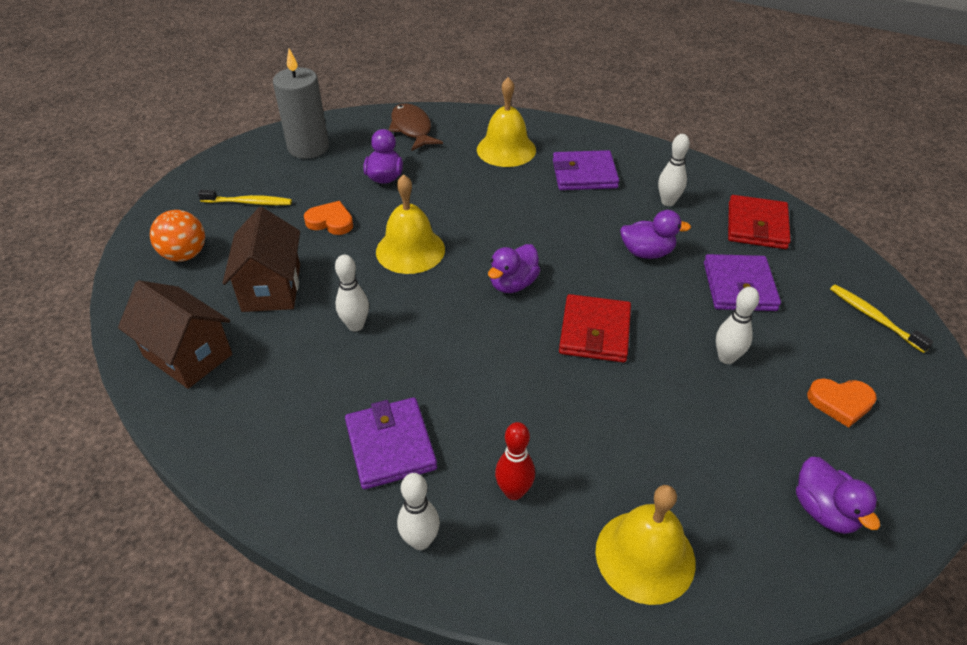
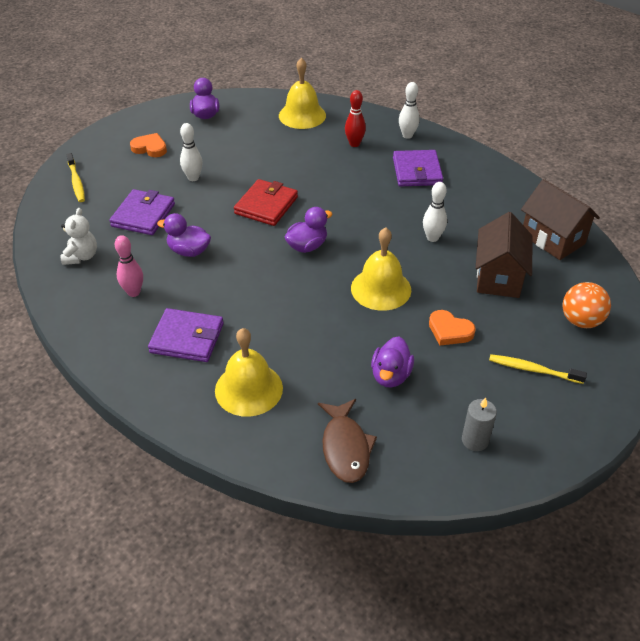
camera: 165 degrees left, 0 degrees up
grey candle [273,49,329,159] -> grey candle [462,397,497,451], size x0.55
white bowling pin [658,134,690,206] -> pink bowling pin [115,235,143,297]
red wallet [728,195,791,249] -> white teddy bear [61,208,97,265]

